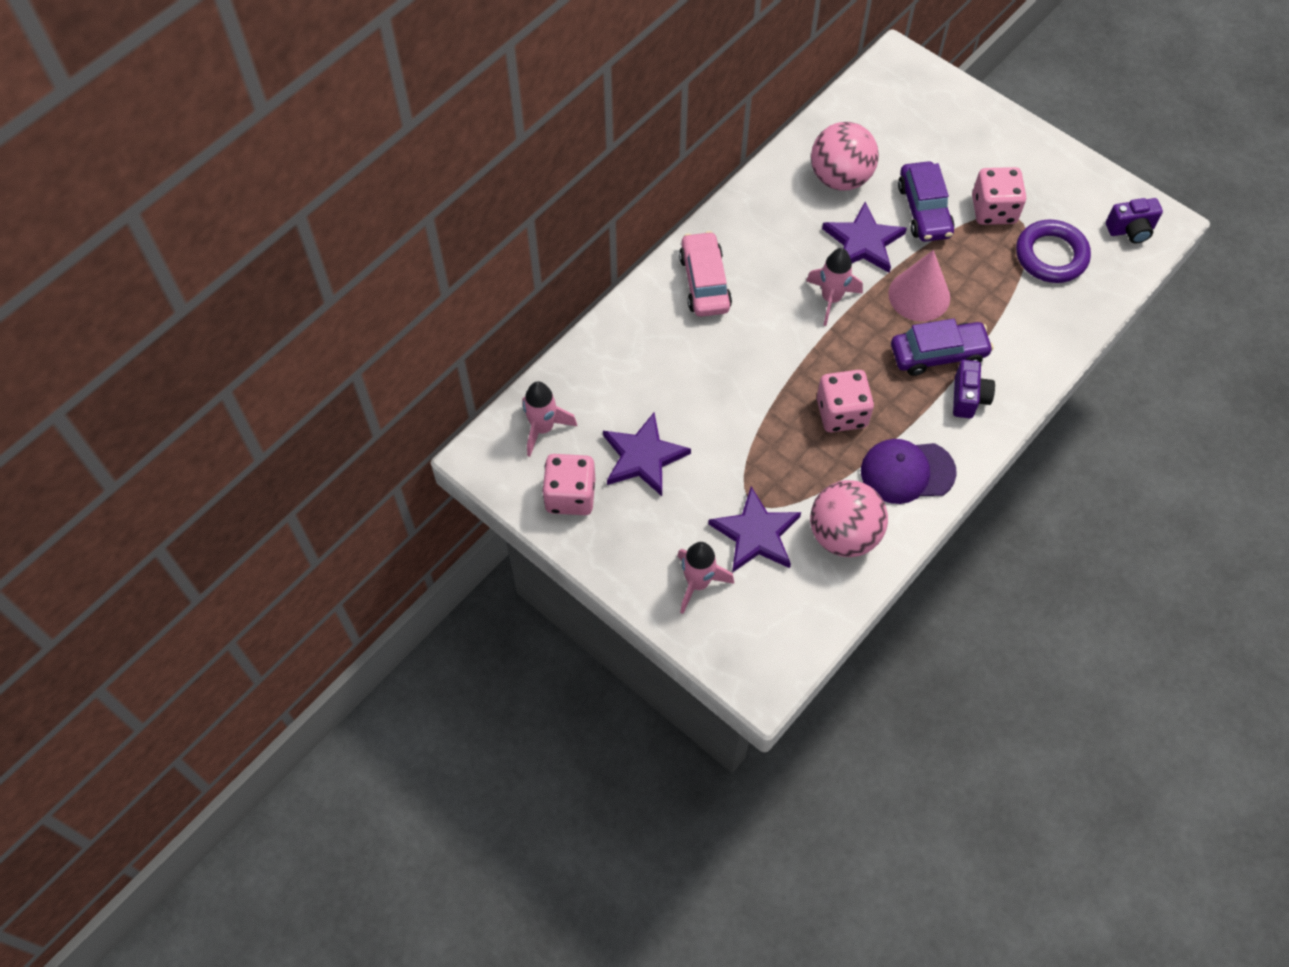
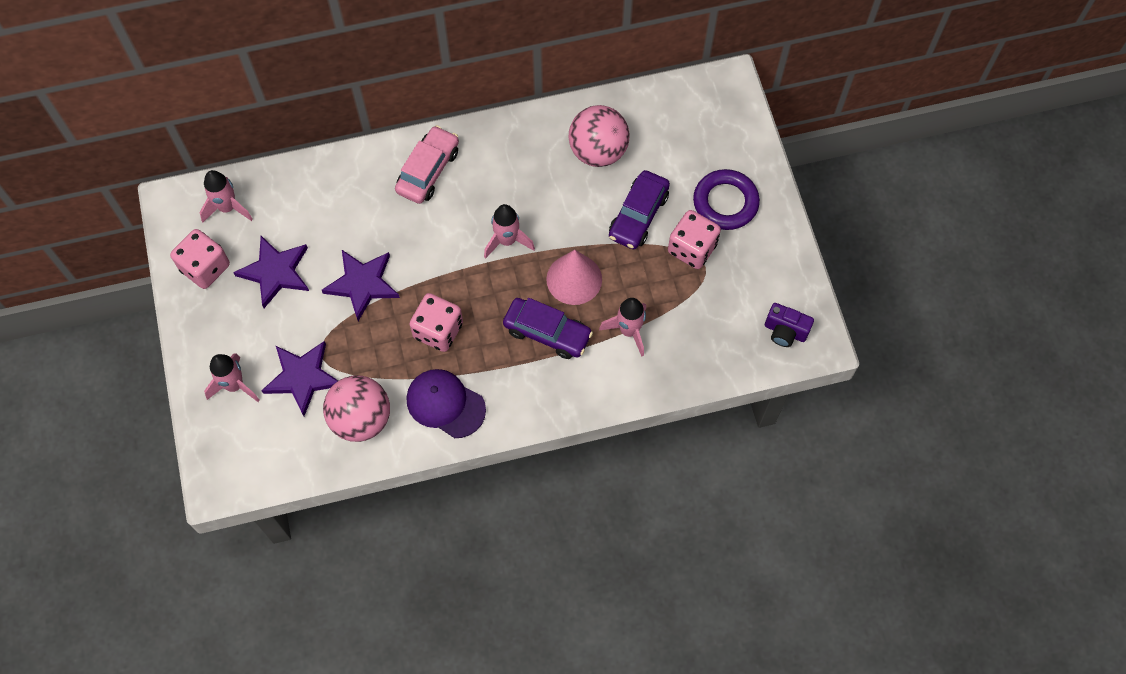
camera: 35 degrees right, 5 degrees up
purple star [822,202,907,273] -> purple star moved to [322,250,400,321]
purple camera [953,360,995,418] -> none
purple ring [1016,219,1091,283] -> purple ring moved to [693,169,760,230]
none -> pink rocket [599,298,646,357]

